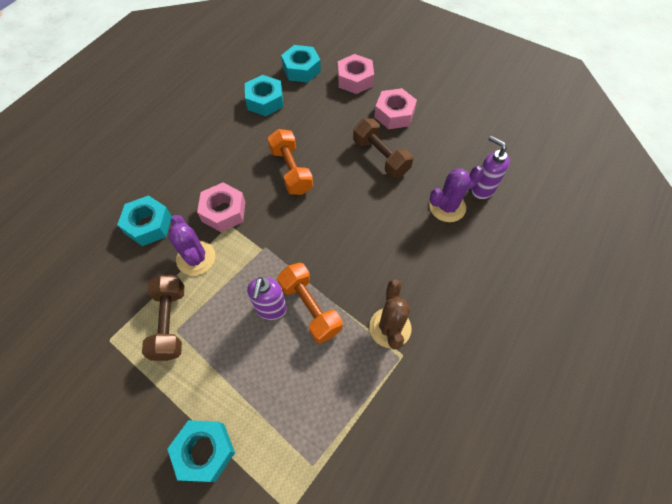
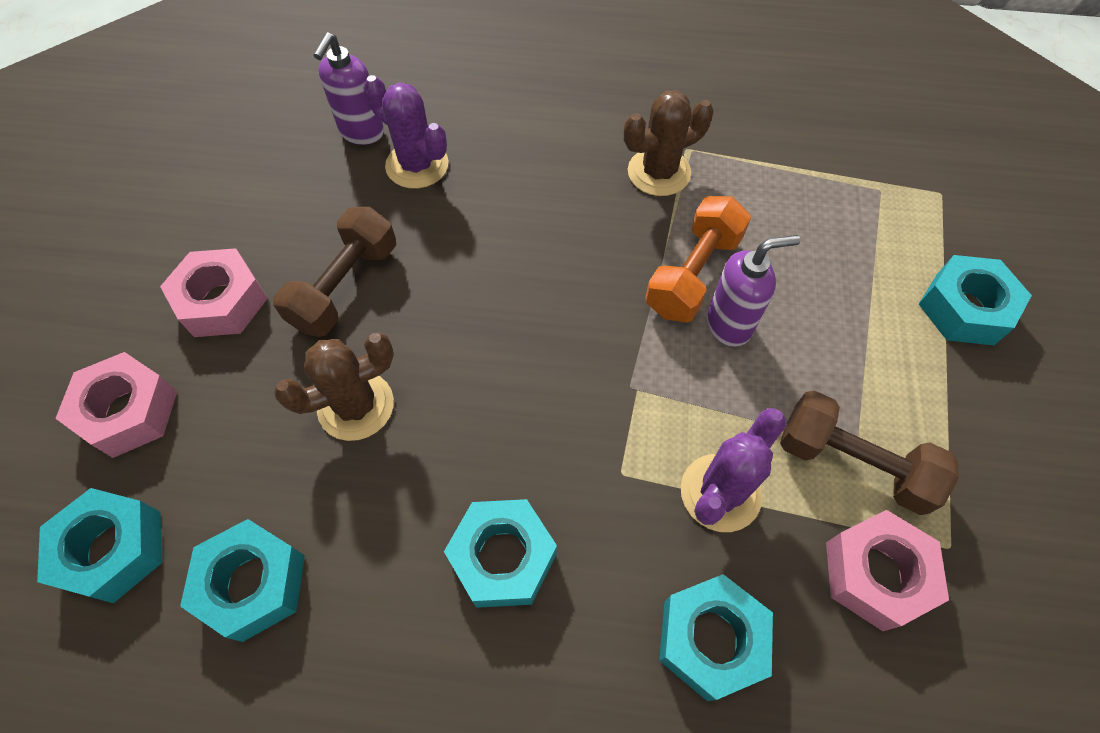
camera: 115 degrees left, 0 degrees up
brown dumbbell [142,274,184,361] -> brown dumbbell turned 60 degrees clockwise [780,390,959,515]
pink nut [197,182,245,232] -> pink nut moved to [826,510,949,631]
orange dumbbell [268,129,313,195] -> none
none -> brown cactus [274,333,394,441]
none -> turquoise nut [444,499,557,608]

